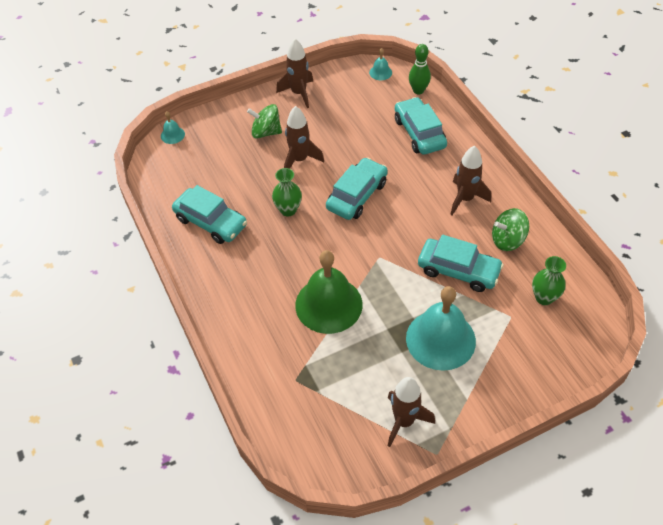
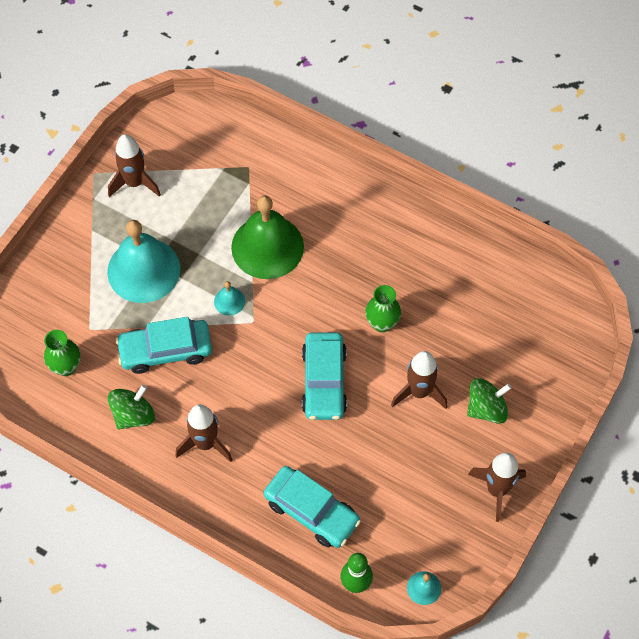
camera: 145 degrees right, 10 degrees up
turquoise bell [161,111,185,144] -> turquoise bell moved to [214,281,245,316]
turquoise car [172,185,247,244] -> none

